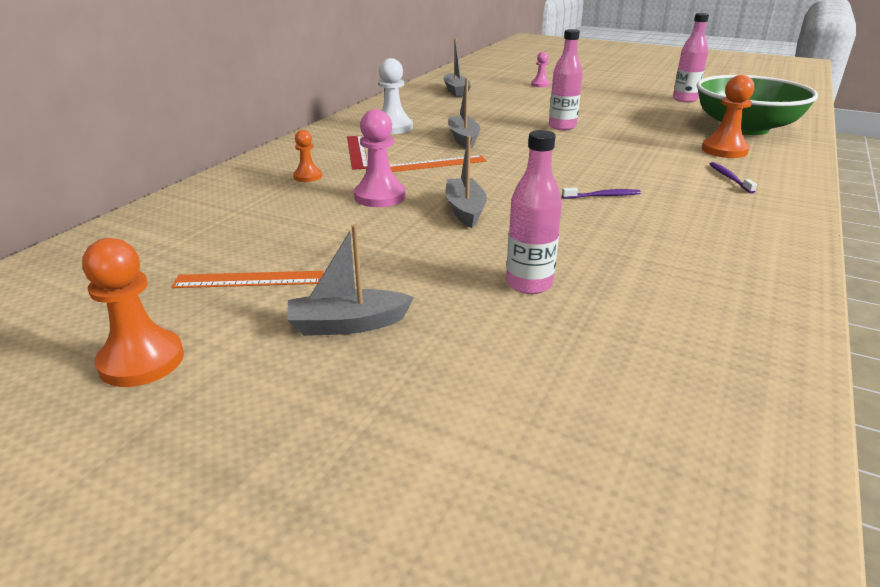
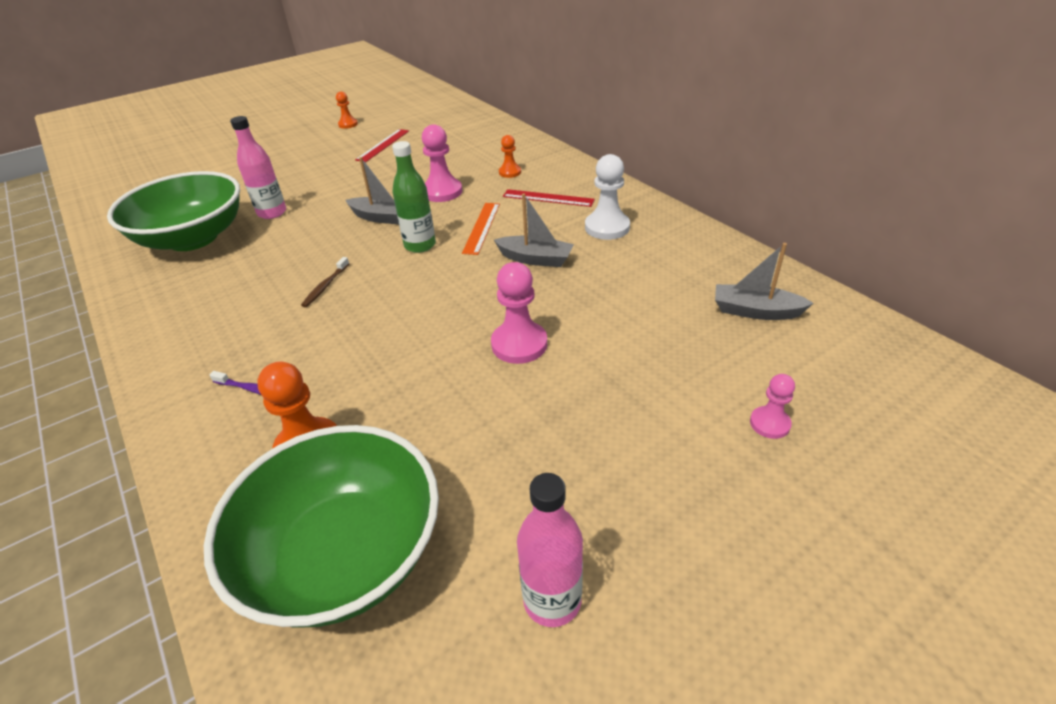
camera: 120 degrees right, 10 degrees up
orange pawn [82,238,184,387] -> orange pawn [336,92,358,129], size x0.58
orange ruler [172,271,324,288] -> red ruler [355,129,409,162]
grey boat [287,224,414,336] -> none
pink bottle [549,29,583,130] -> pink pawn [491,262,547,364]
purple toothbrush [562,187,641,199] -> brown toothbrush [301,257,349,307]
none -> green bowl [107,171,240,251]
none -> green bottle [392,141,436,253]

